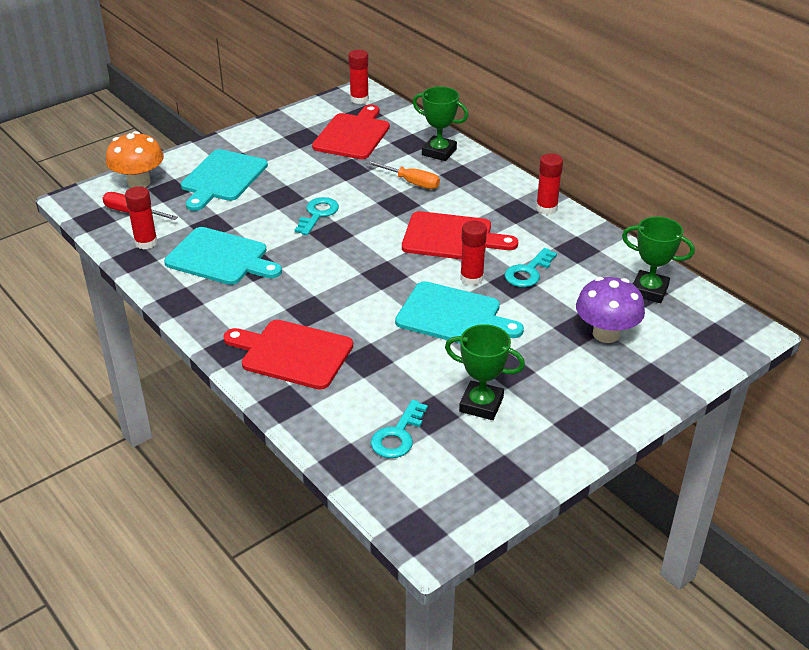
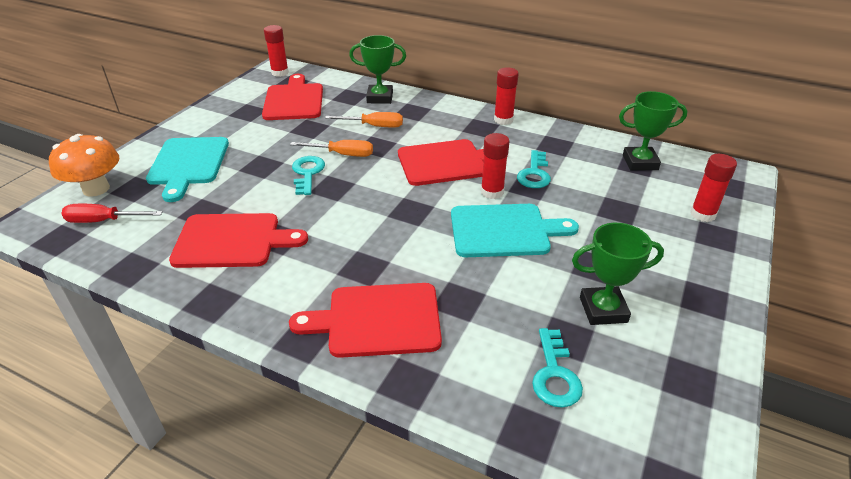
camera: 25 degrees left, 0 degrees up
red glue stick [125,186,158,249] -> red glue stick moved to [690,154,737,222]
turquoise cutting board [164,227,282,285] -> red cutting board [169,213,308,268]
purple mushroom [576,277,645,343] -> none
none -> orange screwdriver [290,140,373,157]

